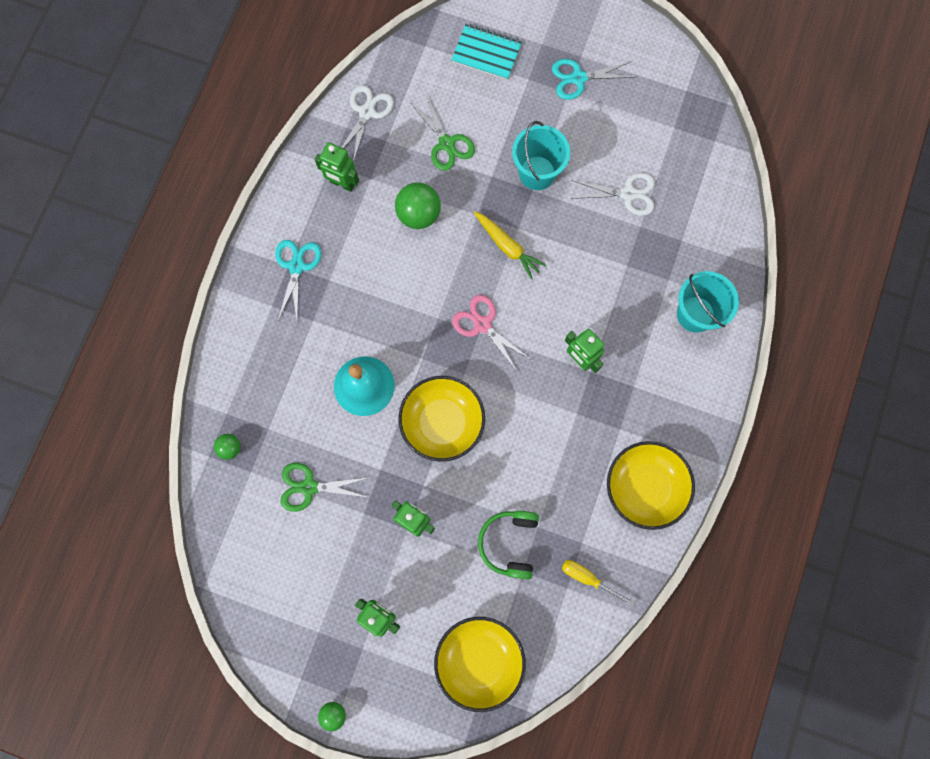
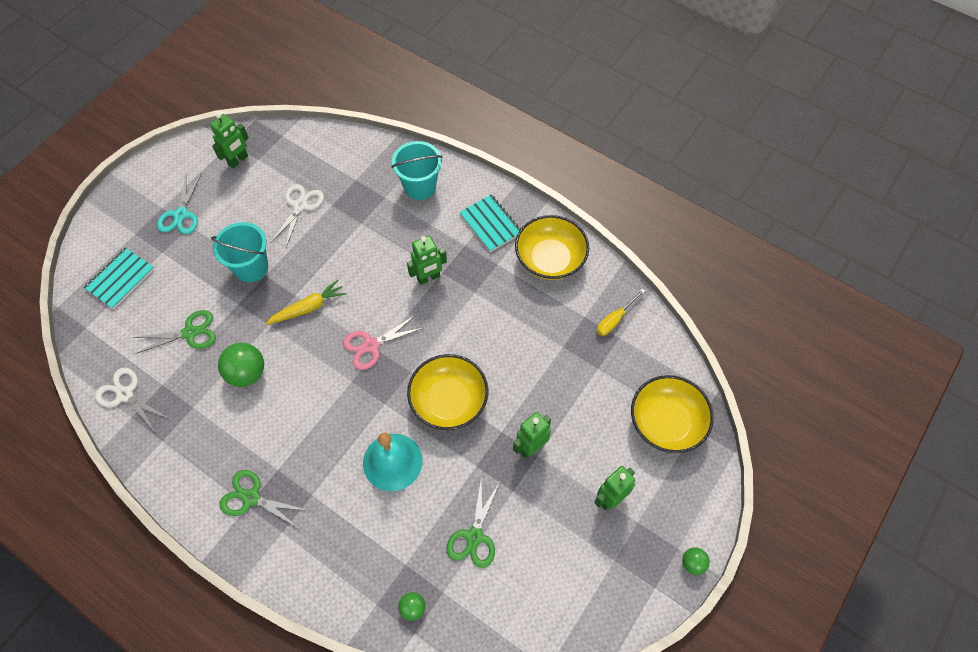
camera: 75 degrees left, 15 degrees down
turquoise scissors [275,240,322,320] -> green scissors [219,470,309,529]
green robot [315,142,359,192] -> green robot moved to [210,113,249,168]
green headphones [478,511,539,579] -> none
none -> turquoise notebook [459,194,521,252]

